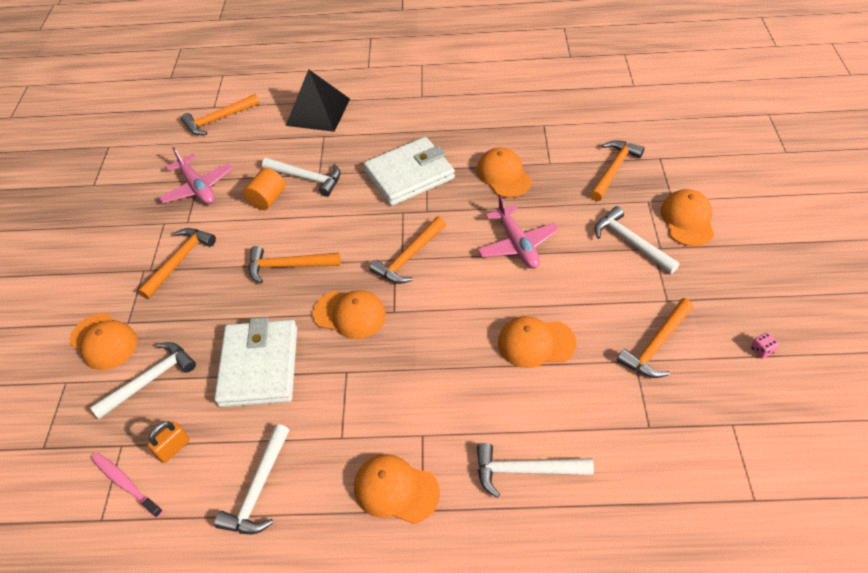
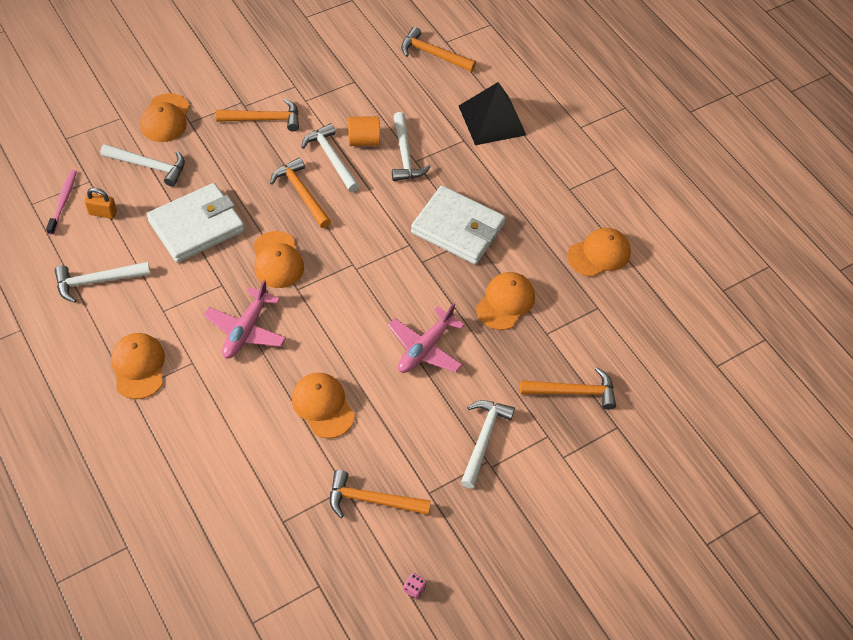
camera: 50 degrees right, 5 degrees up
pink plane [158,147,233,204] -> pink plane moved to [204,280,286,359]
orange hammer [369,217,446,284] -> none
white hammer [477,443,594,498] -> white hammer moved to [301,123,360,192]
orange cap [660,189,714,246] -> orange cap moved to [567,228,631,277]

